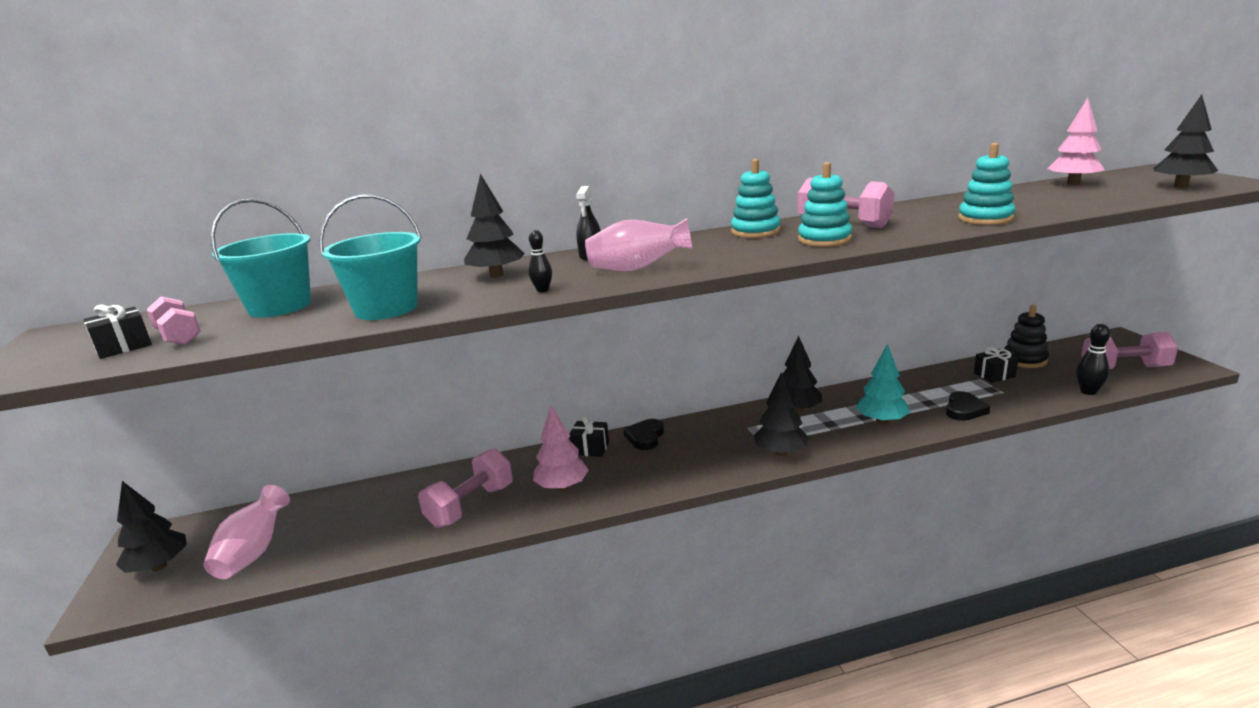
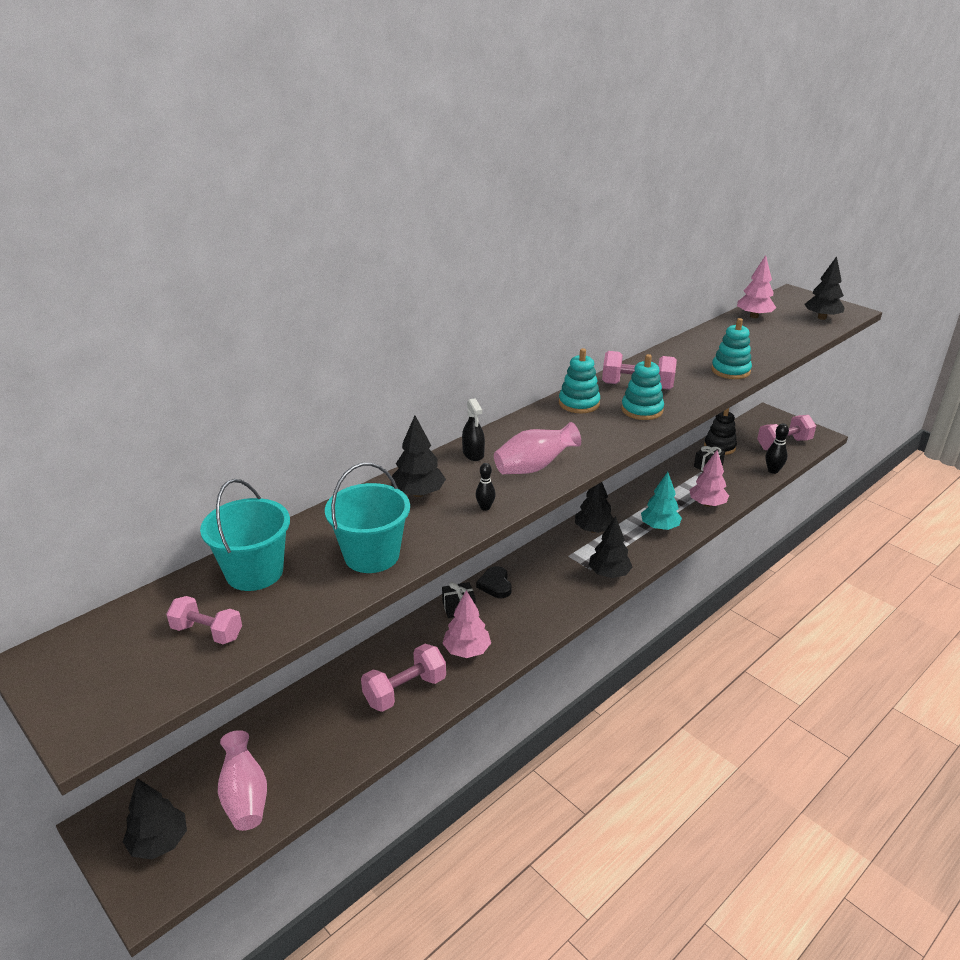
camera: 30 degrees left, 10 degrees up
black gift [83,304,152,359] -> none
pink dumbbell [418,448,513,528] -> pink dumbbell turned 45 degrees clockwise [361,644,446,712]
black heart [946,391,991,421] -> pink tree [690,450,729,507]

